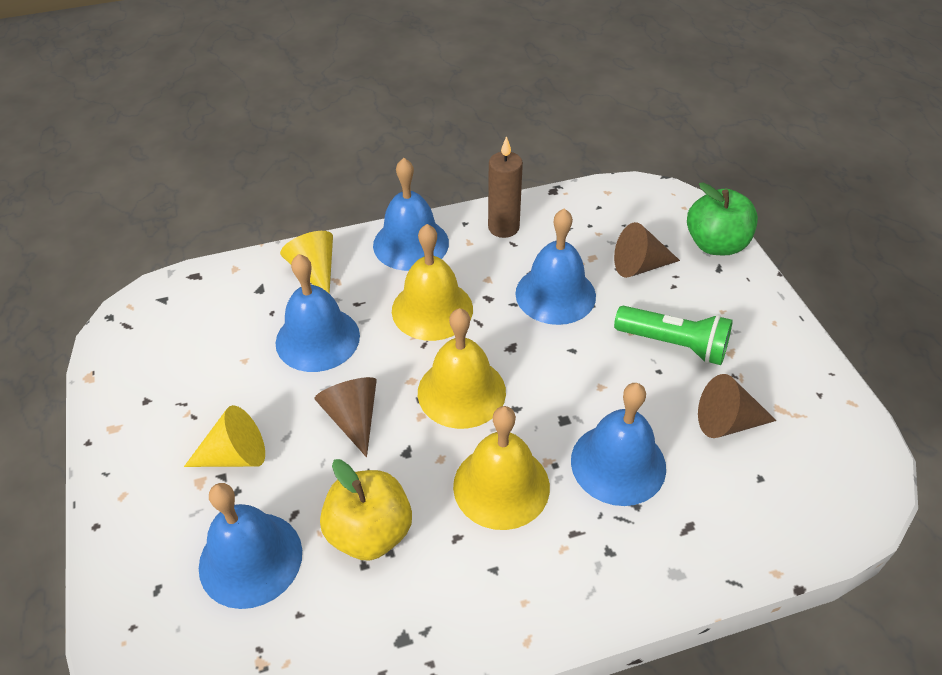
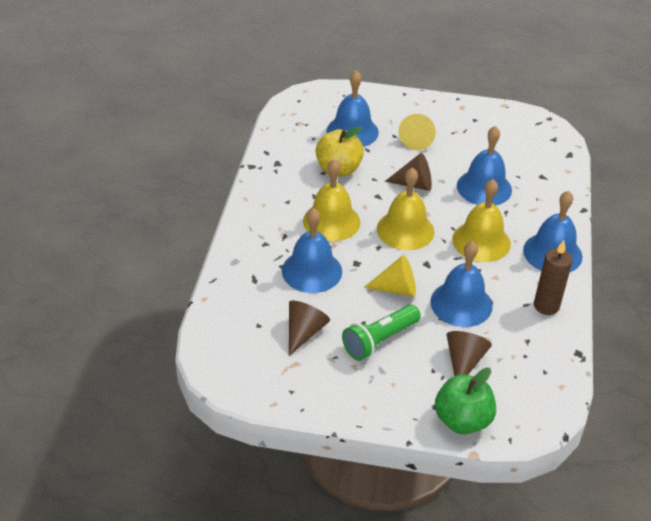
camera: 115 degrees right, 5 degrees down
yellow cone [280,231,333,294] -> yellow cone moved to [364,255,416,297]

